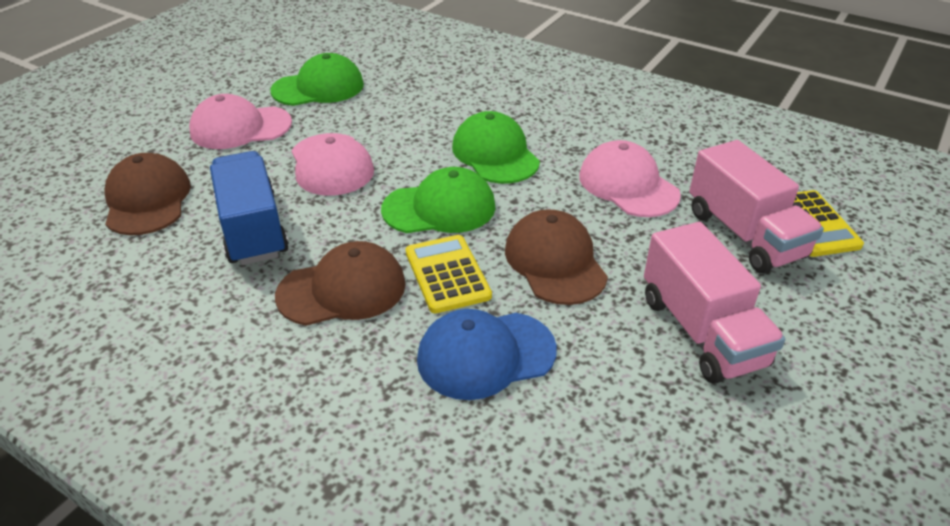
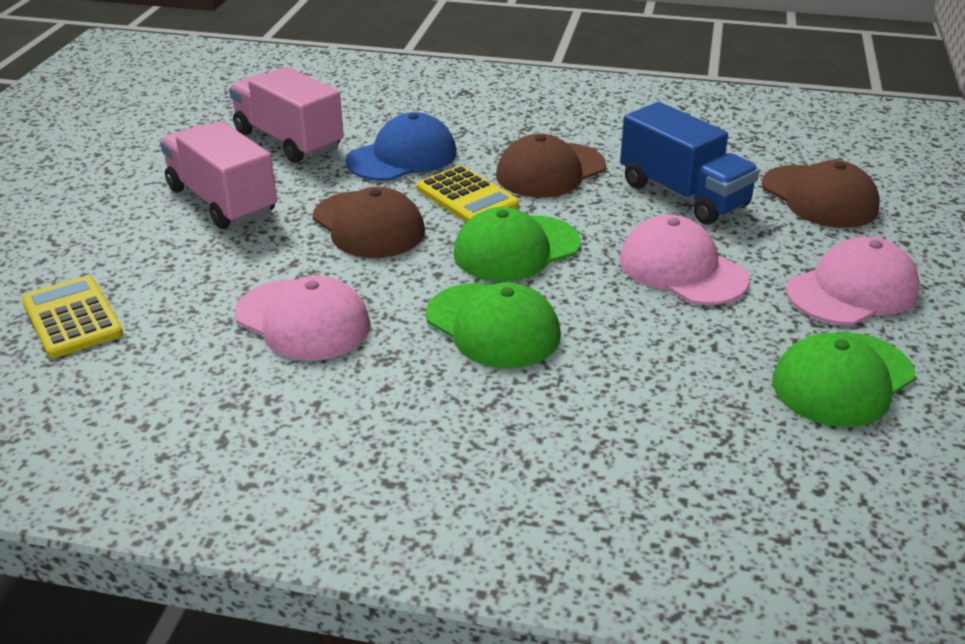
camera: 160 degrees right, 5 degrees down
pink truck [689,140,824,273] -> pink truck moved to [229,67,344,163]

